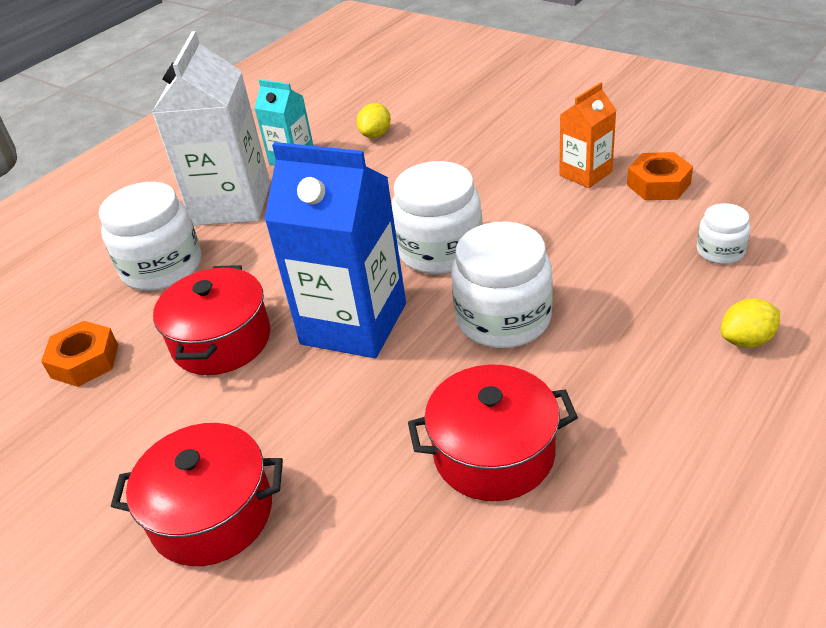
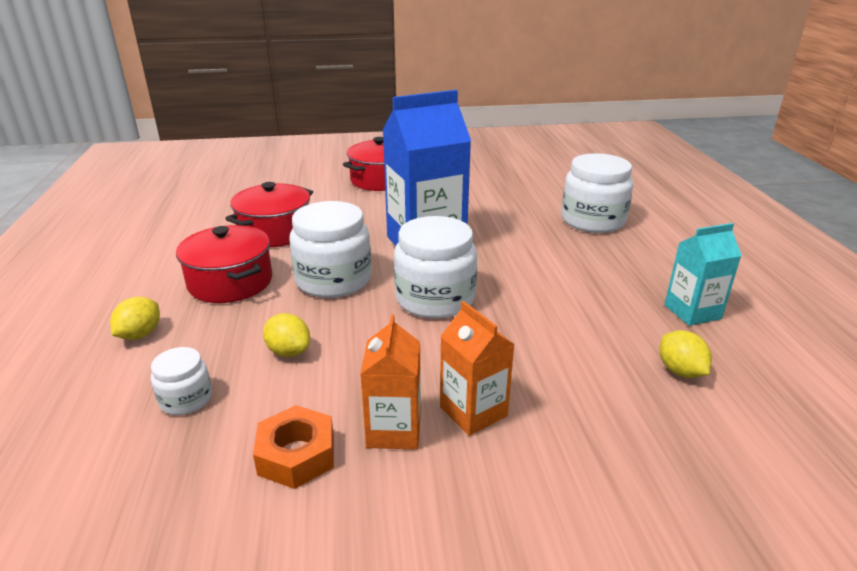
camera: 130 degrees right, 10 degrees down
orange nut [41,321,118,387] -> none
white carton [152,31,270,226] -> none
red pot [153,265,270,375] -> red pot moved to [176,225,272,303]
none -> yellow lemon [263,313,310,357]
none -> orange carton [440,301,515,436]

